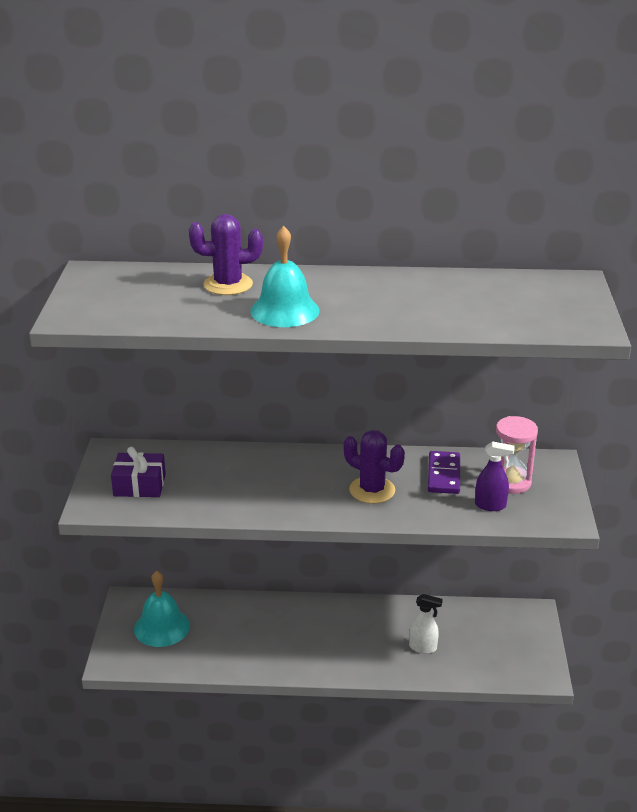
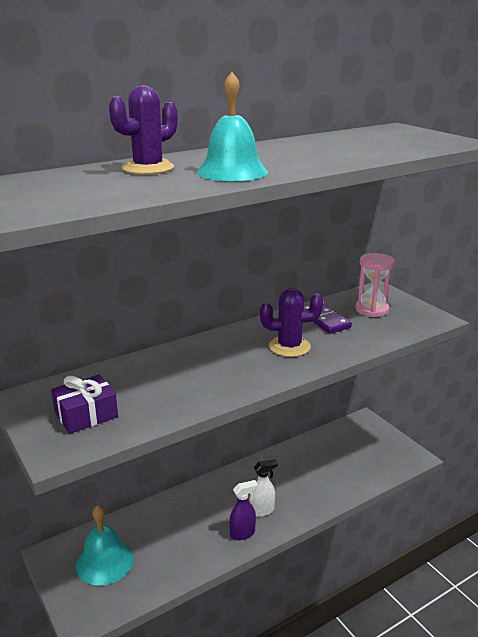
camera: 35 degrees left, 5 degrees down
white spray bottle [409,594,443,654] -> white spray bottle moved to [250,459,278,517]
purple spray bottle [475,441,515,511] -> purple spray bottle moved to [229,480,258,540]

